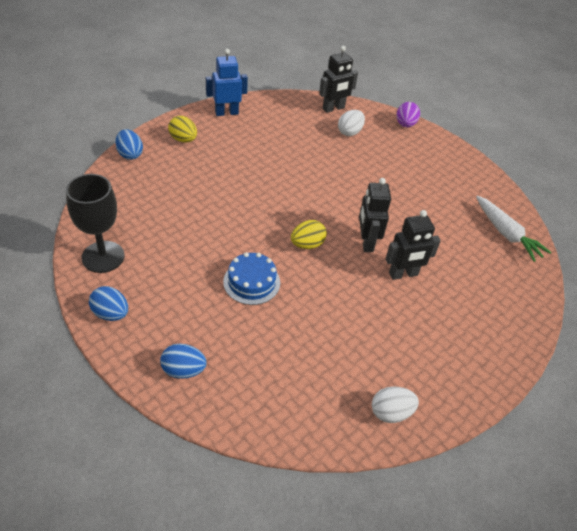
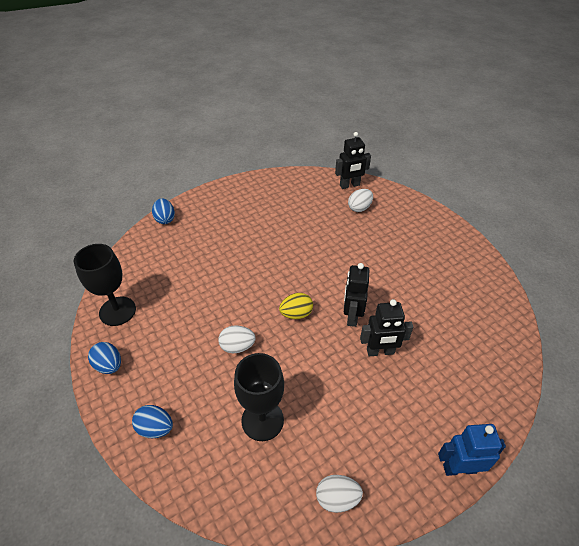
camera: 15 degrees right, 0 degrees up
yellow egg [168,116,197,142] -> none
blue robot [206,48,248,116] -> blue robot moved to [438,424,506,476]
blue cake [223,252,280,305] -> white egg [218,325,256,353]
purple egg [396,102,420,127] -> none
white carrot [476,196,552,262] -> none
none -> black goblet [234,353,284,441]

